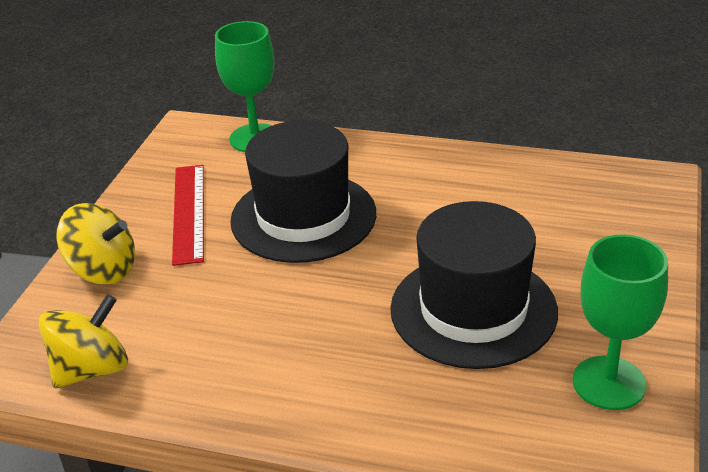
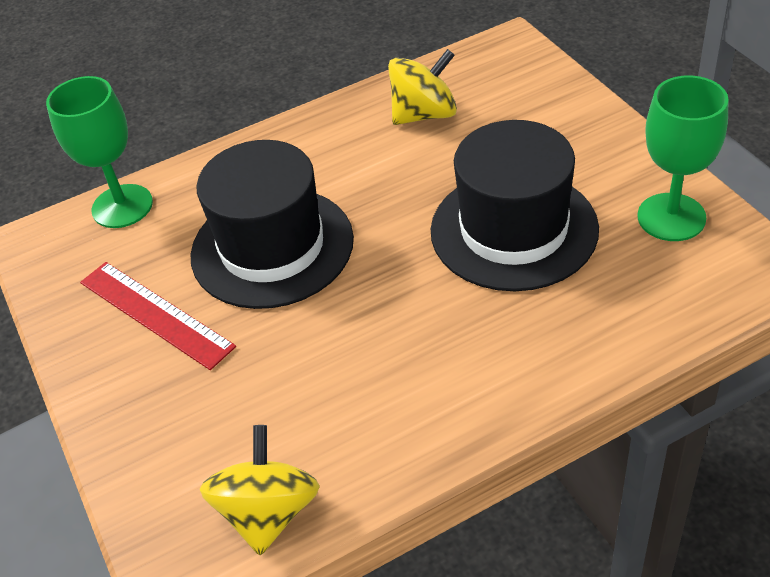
camera: 40 degrees left, 10 degrees up
yellow spinning top [56,203,135,284] -> yellow spinning top moved to [388,49,457,125]

